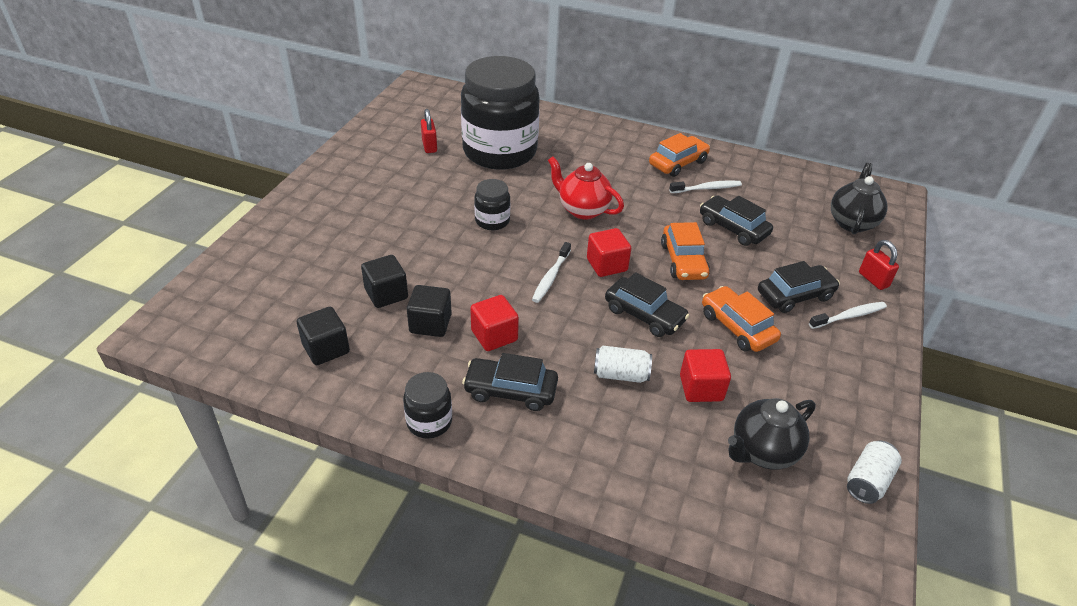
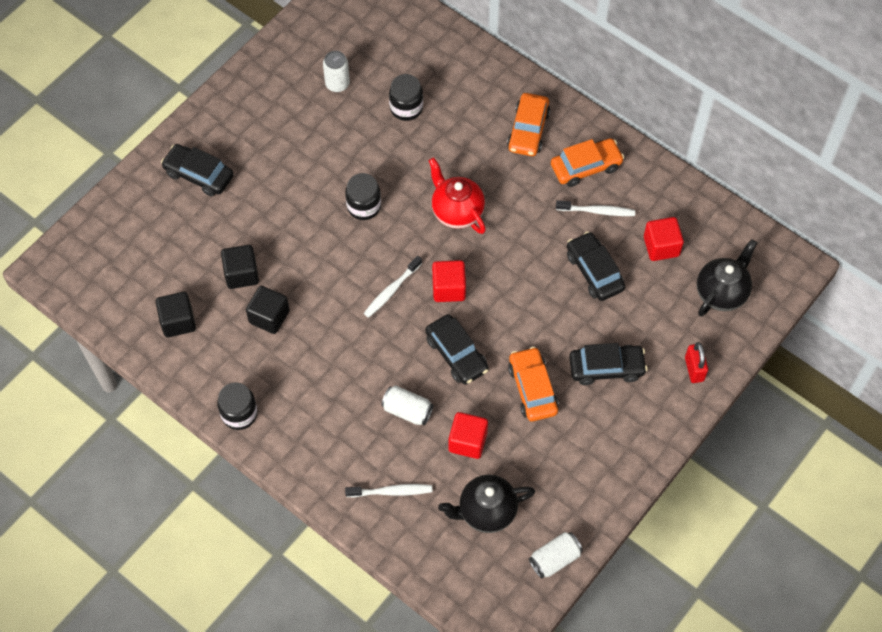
camera: 20 degrees right, 20 degrees up
red padlock [421,109,437,153] -> white can [323,51,350,92]
black jar [461,56,540,170] -> black jar [389,74,423,121], size x0.42
black car [462,353,558,411] -> black car moved to [161,144,234,196]
red cube [470,295,519,351] -> red cube moved to [644,217,684,261]
orange car [661,222,710,280] -> orange car moved to [507,93,550,156]
white toothbrush [809,302,887,329] -> white toothbrush moved to [345,484,432,497]

